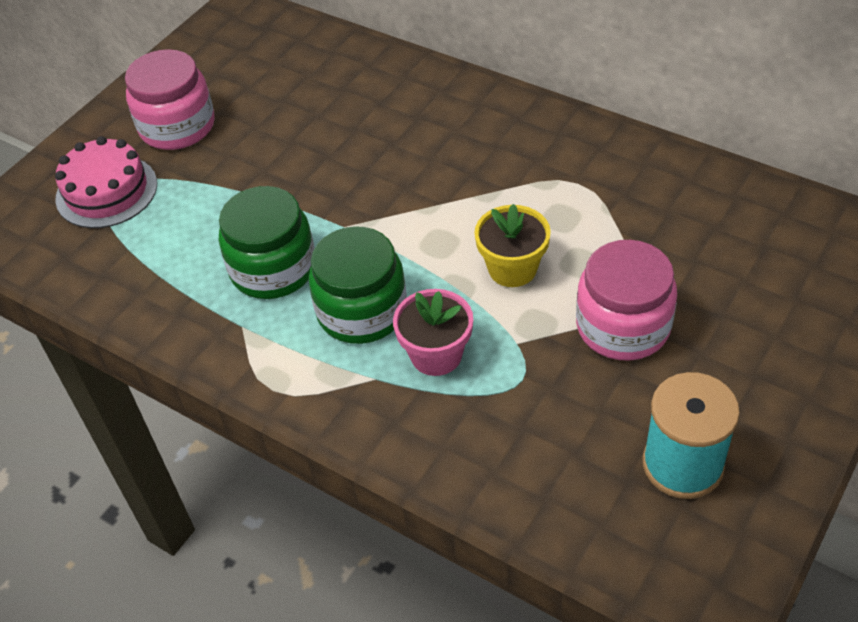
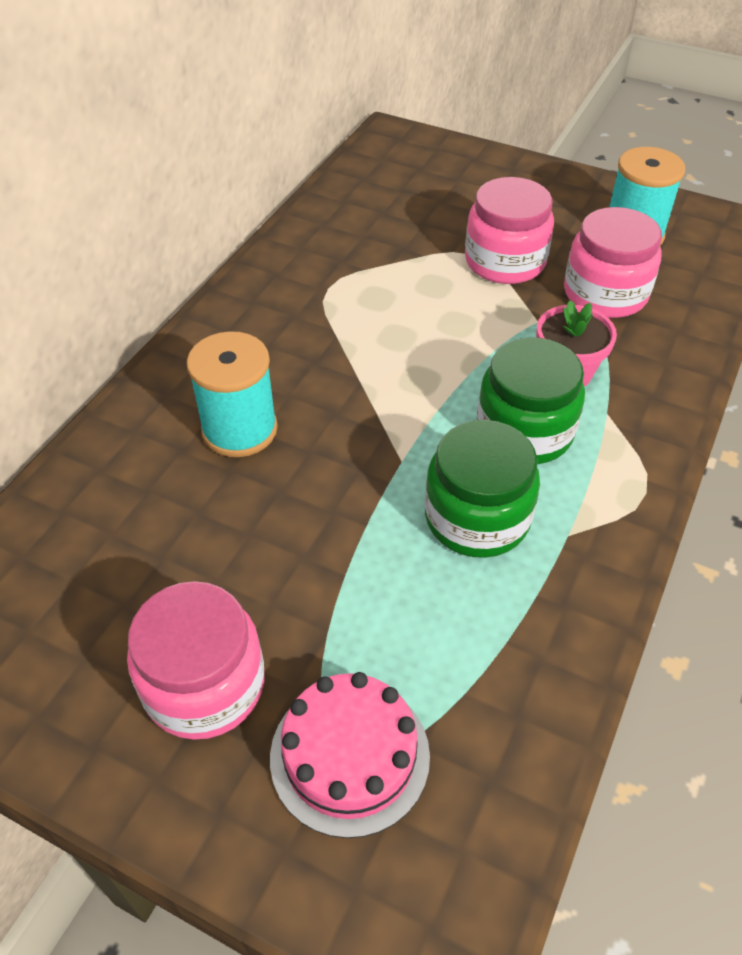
camera: 100 degrees left, 0 degrees up
yellow flower pot [474,204,551,287] -> none
none -> turquoise spool [187,331,278,457]
none -> pink jar [564,207,662,318]

